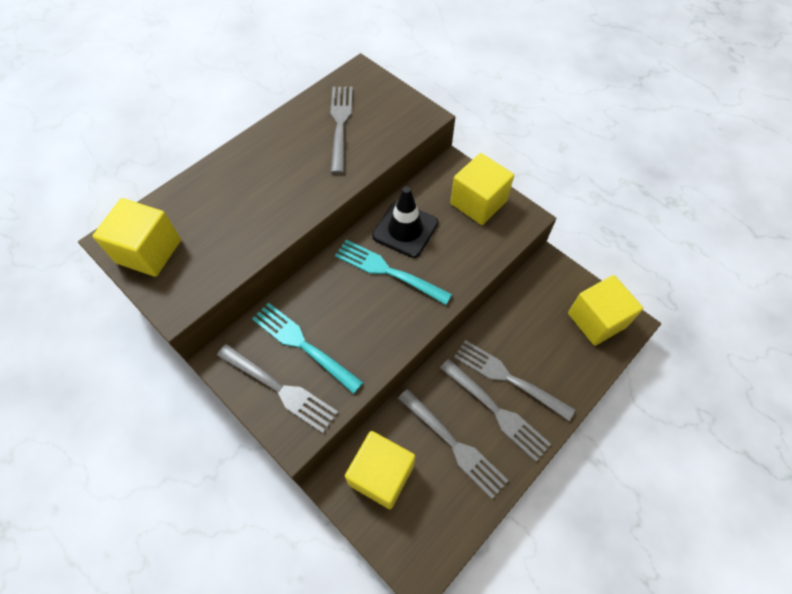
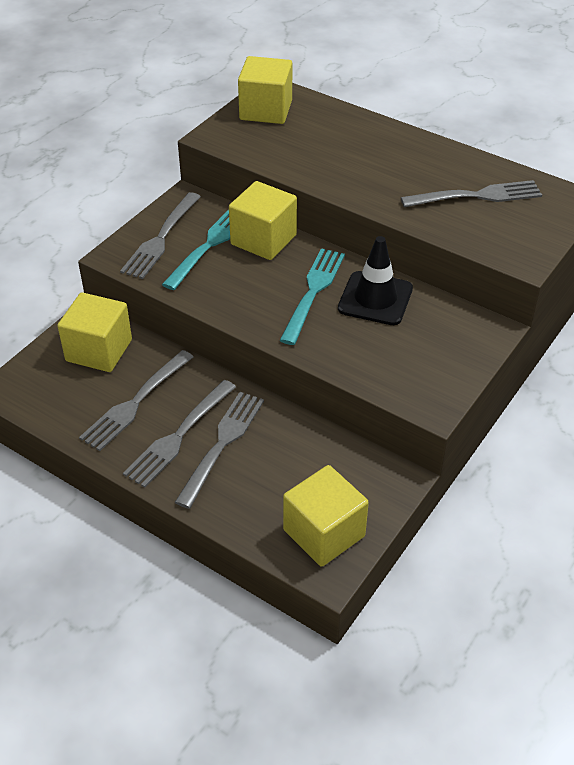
camera: 80 degrees right, 15 degrees down
yellow cube [450,153,514,225] -> yellow cube moved to [229,181,297,260]

